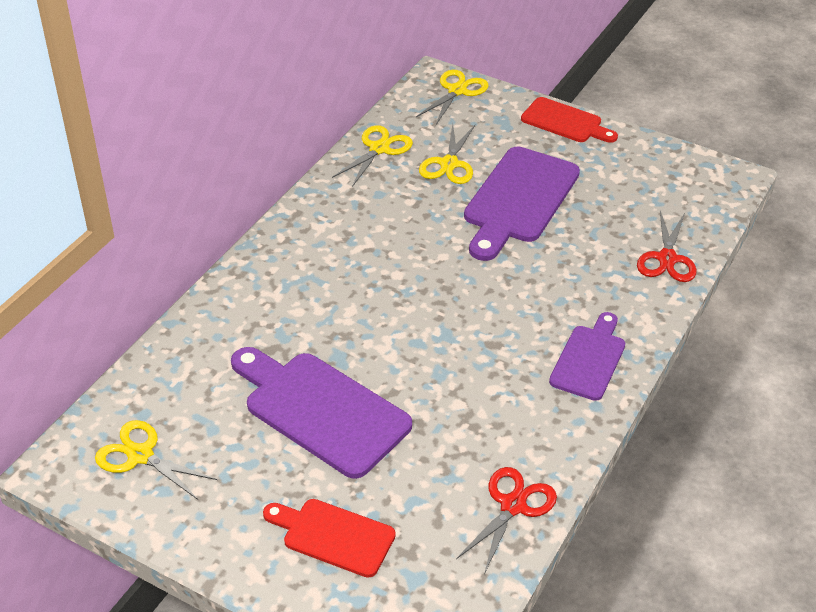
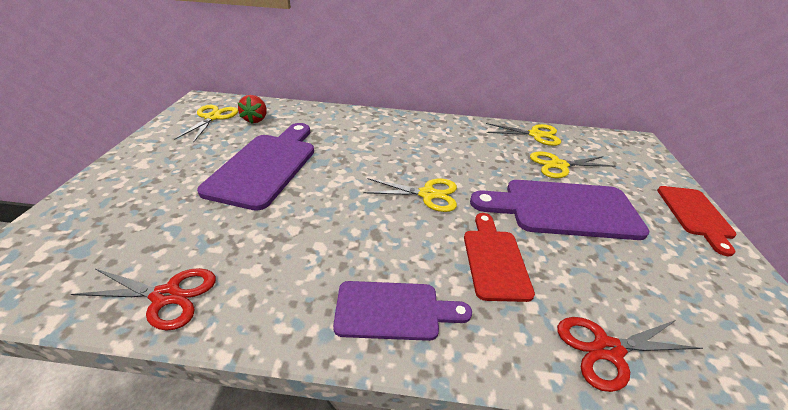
camera: 65 degrees right, 5 degrees down
red cutting board [263,499,396,578] -> red cutting board moved to [464,213,535,302]
yellow scissors [416,70,489,125] -> yellow scissors moved to [363,178,457,212]
none -> red strawberry [238,95,267,123]

